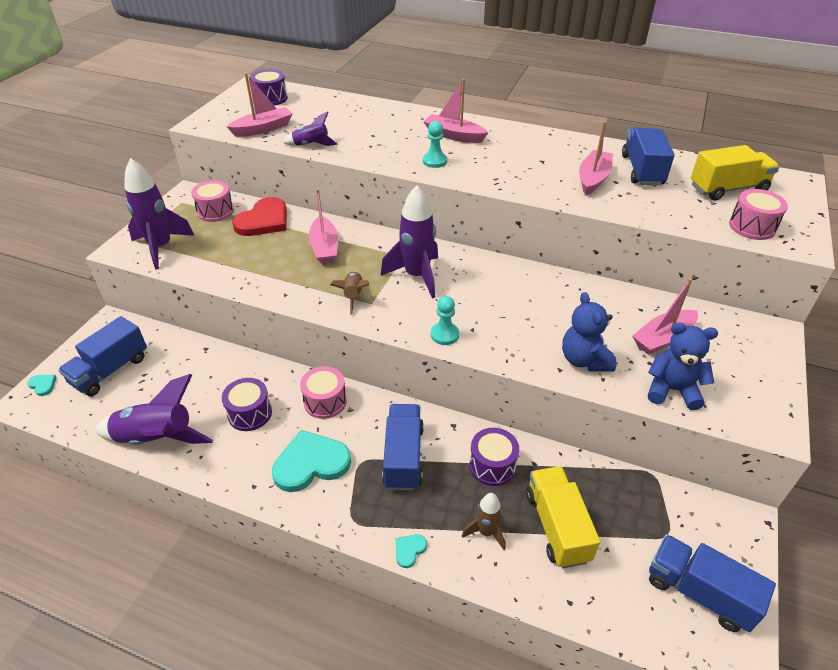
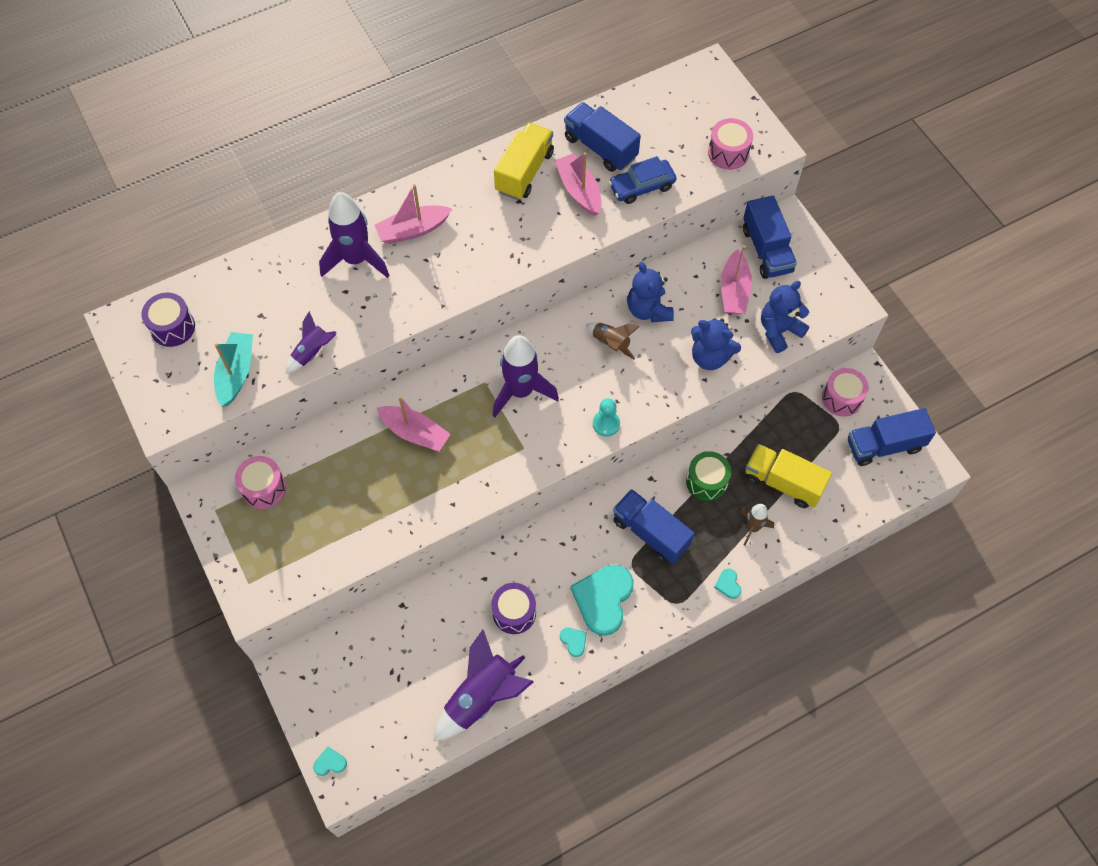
camera: 50 degrees left, 20 degrees up
blue truck [58,316,147,396] -> blue truck moved to [743,196,797,279]
purple rocket [125,158,195,270] -> purple rocket moved to [319,192,390,278]
pink boat [227,73,293,137] -> turquoise boat [214,332,253,406]
red heart [232,197,287,236] -> none
pink drum [300,366,347,419] -> pink drum moved to [822,368,869,417]
brown rocket [331,271,369,315] -> brown rocket moved to [586,322,640,359]
turquoise pawn [423,121,447,168] -> none
purple drum [469,428,519,486] -> green drum [686,451,731,501]
yellow truck [691,145,779,200] -> yellow truck moved to [494,122,554,200]
none -> turquoise heart [560,627,587,657]
none -> blue car [609,156,677,204]
none -> blue teddy bear [627,262,674,322]

